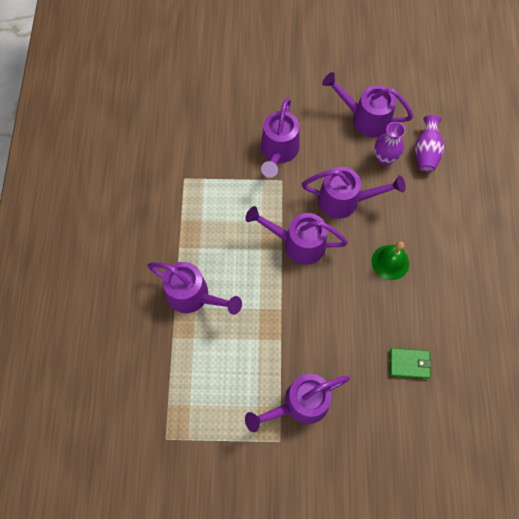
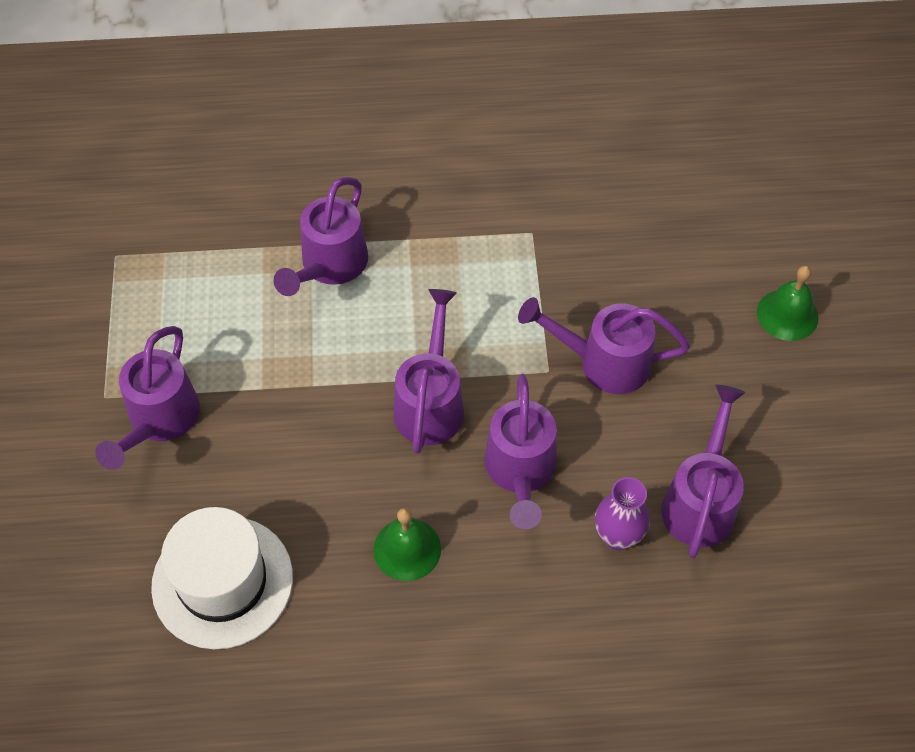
camera: 85 degrees right, 10 degrees down
purple watering can [245,374,350,432] -> purple watering can turned 135 degrees counterclockwise [95,326,200,470]
green wallet [390,348,432,379] -> white hat [151,507,293,649]
purple vase [415,115,444,172] -> none
none -> green bell [757,266,818,341]

